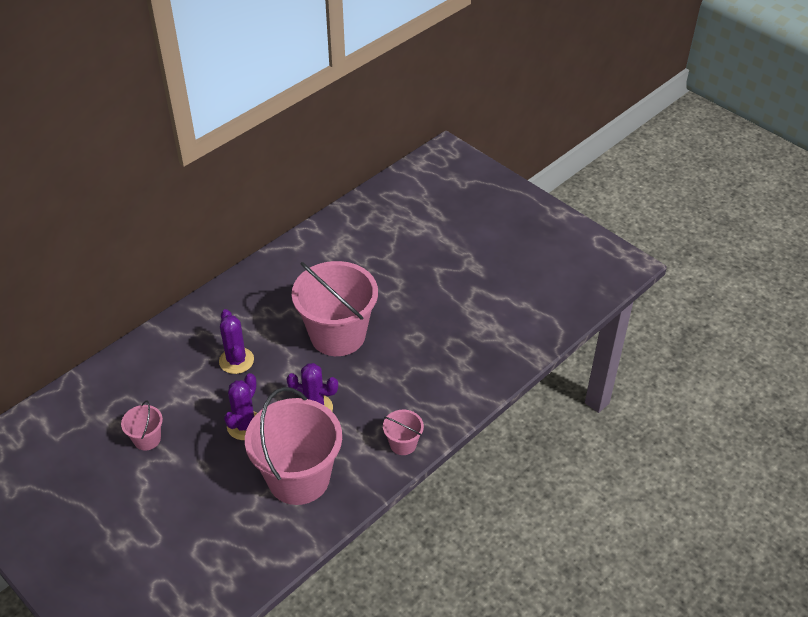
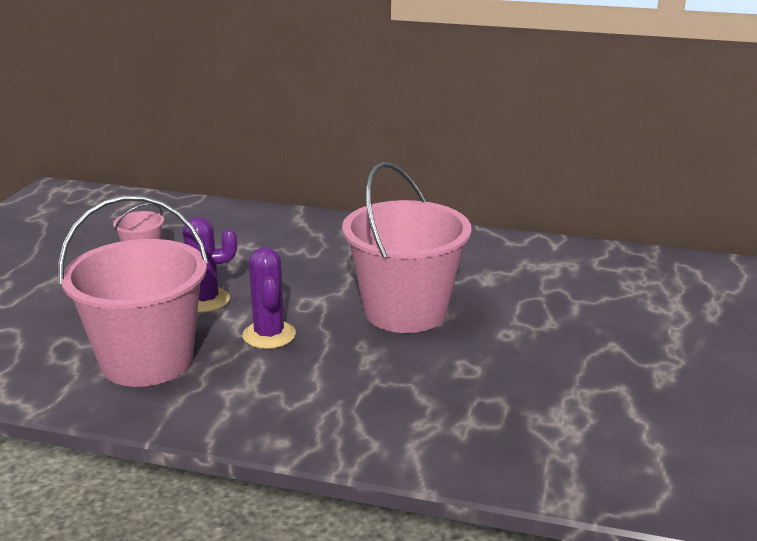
camera: 60 degrees right, 20 degrees down
purple cactus [219,309,254,374] -> none
pink bucket [383,410,424,455] -> none

